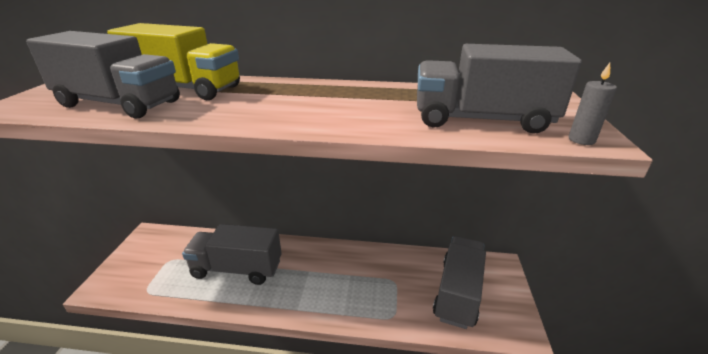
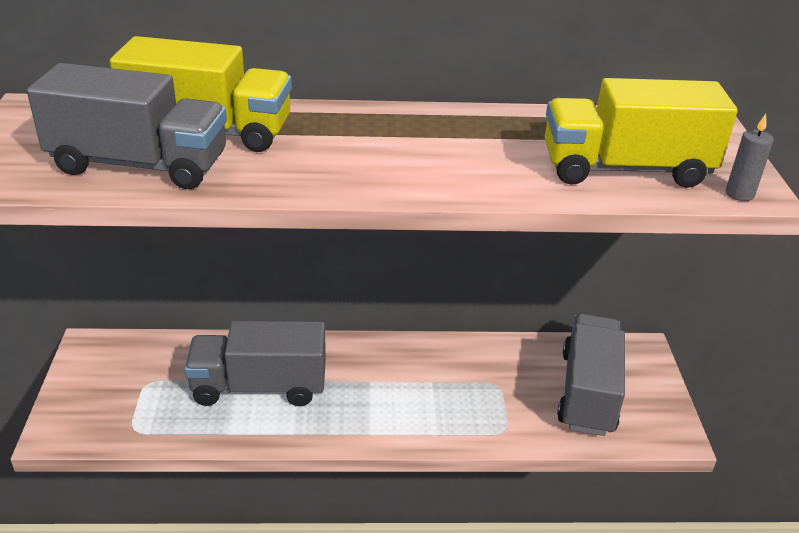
camera: 10 degrees left, 5 degrees up
grey truck [417,44,582,134] -> yellow truck [545,78,738,188]

